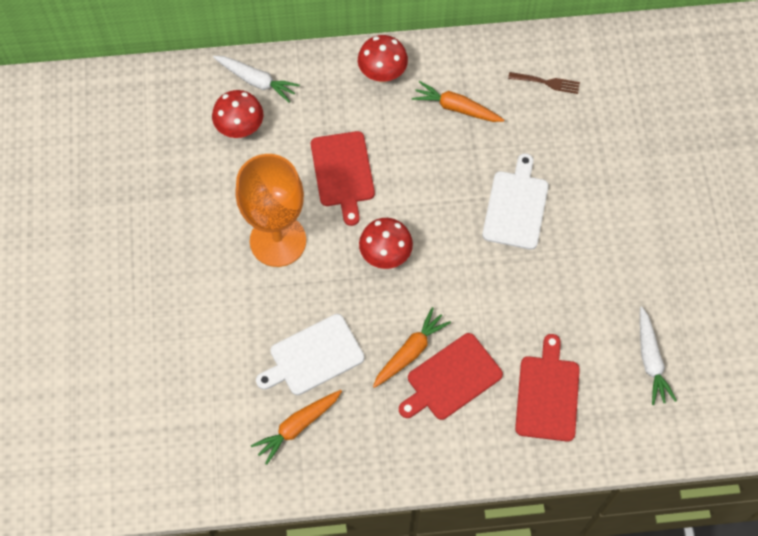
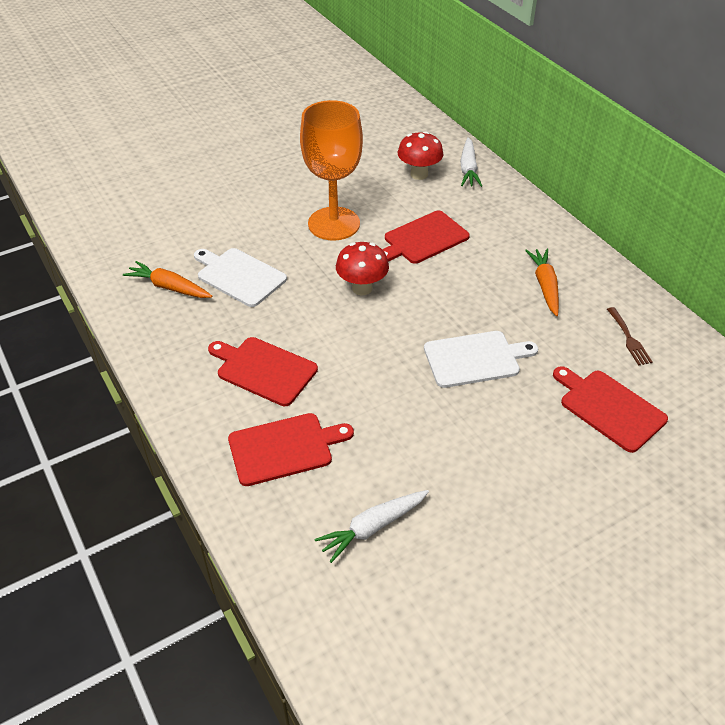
camera: 65 degrees right, 20 degrees down
red mushroom [358,35,408,83] -> none
orange carrot [373,307,451,388] -> none
none -> red cutting board [553,366,668,453]

